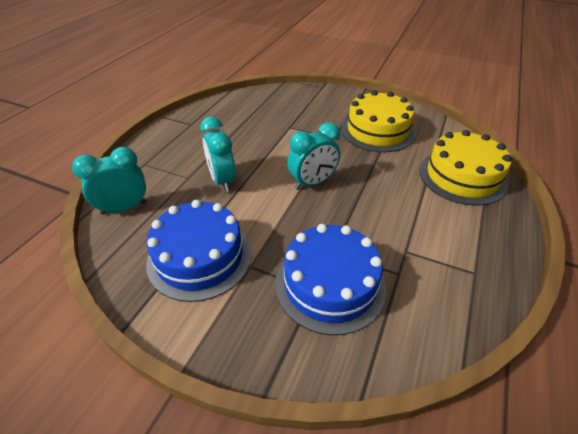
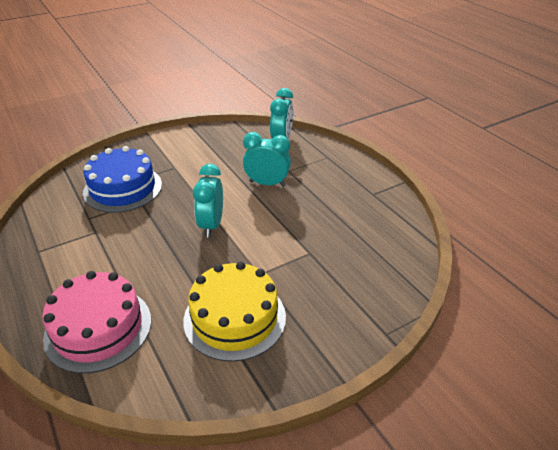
camera: 125 degrees right, 5 degrees down
blue cake [146,200,252,302] -> none
yellow cake [419,130,512,206] -> pink cake [42,271,151,373]

